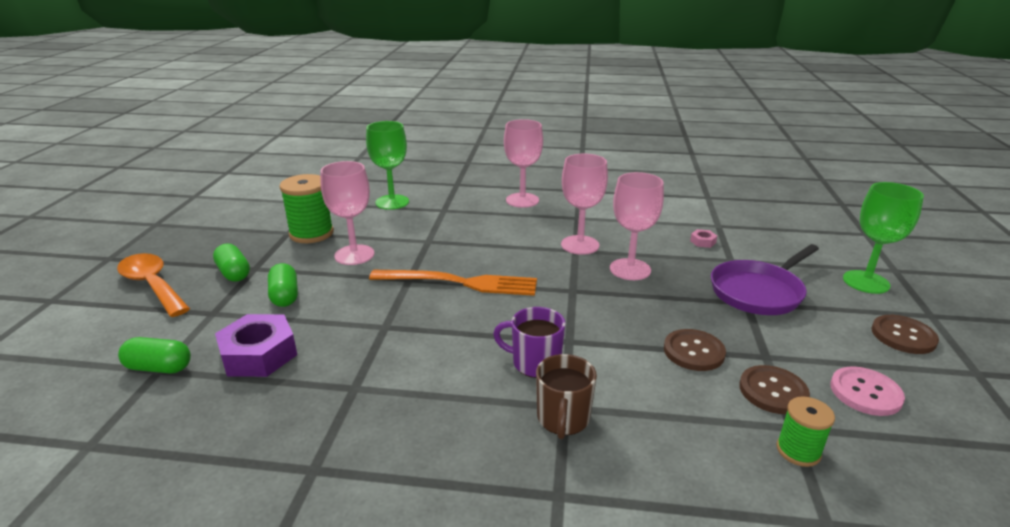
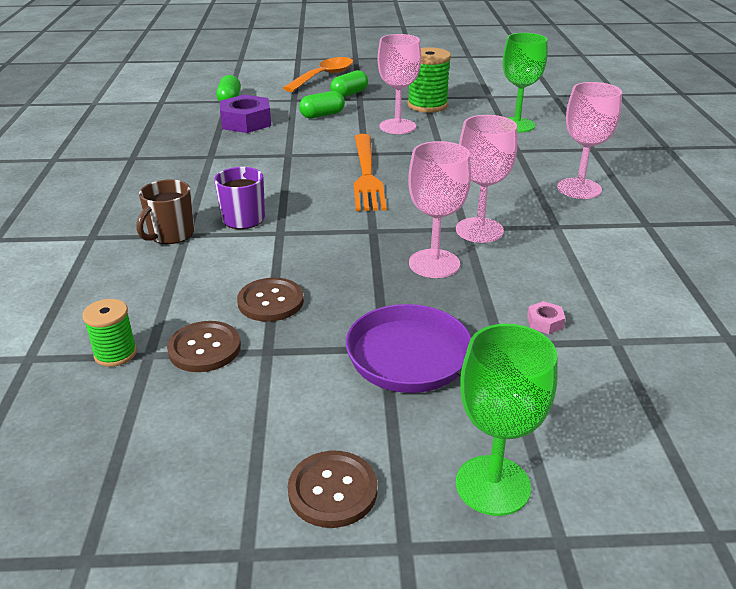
camera: 80 degrees right, 5 degrees up
brown mug [536,354,597,439] -> brown mug turned 60 degrees counterclockwise [136,179,195,244]
pink button [830,366,905,416] -> none

